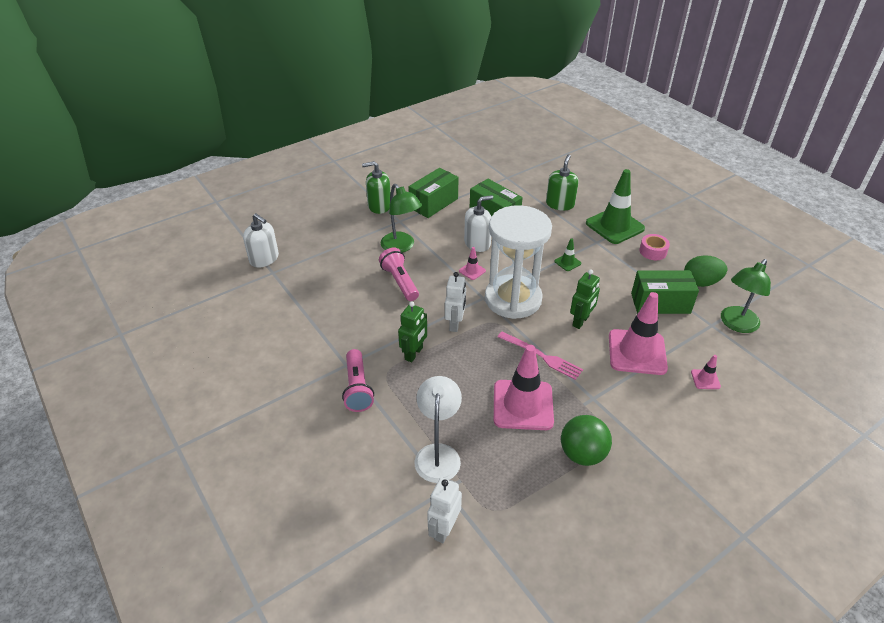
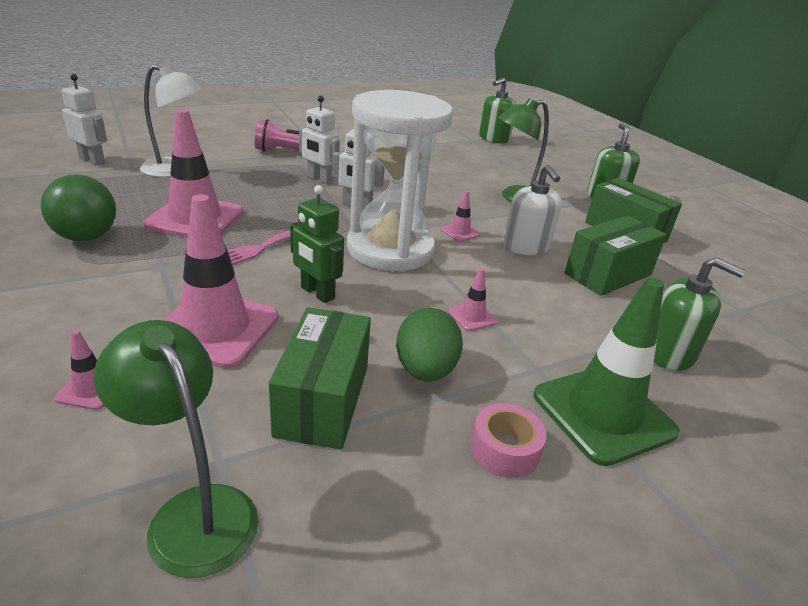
camera: 95 degrees right, 10 degrees down
white soap dispenser [243,213,279,268] -> green soap dispenser [479,78,516,143]
pink flashlight [379,248,419,301] -> none
green robot [398,301,427,362] -> white robot [299,96,340,184]
green traffic cone [554,238,581,271] -> pink traffic cone [448,268,498,331]
green egg [684,255,727,287] -> green egg moved to [396,308,463,381]

